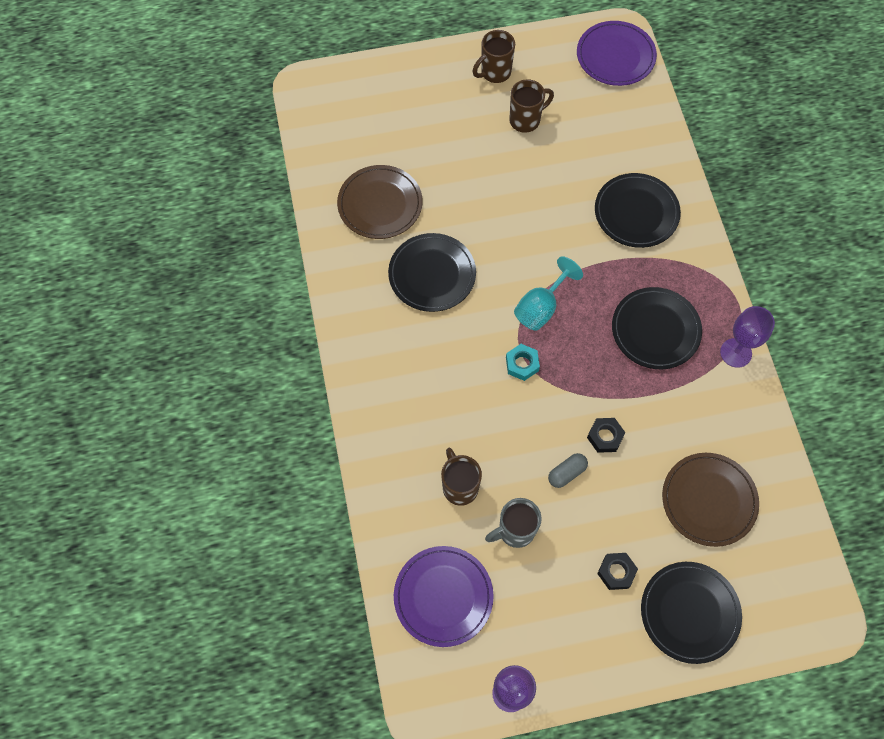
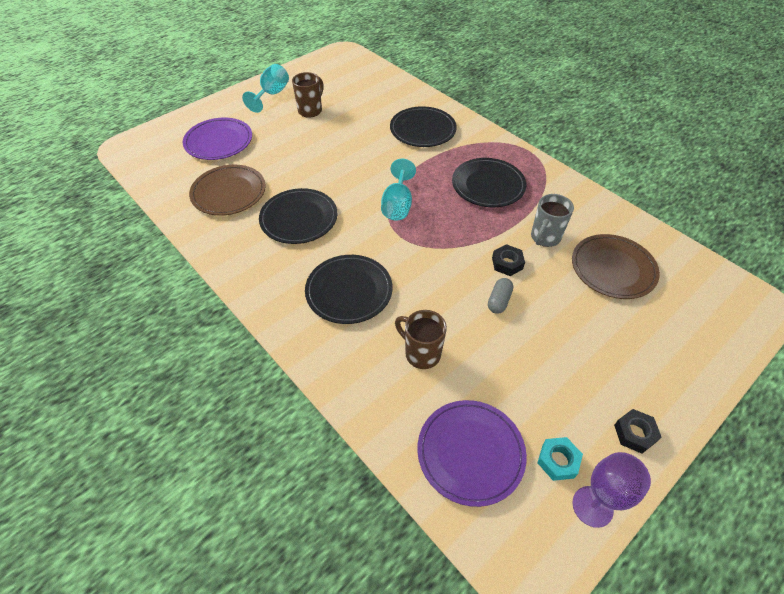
camera: 30 degrees left, 15 degrees down
brown mug [473,30,515,83] -> turquoise goblet [242,64,289,113]
grey mug [485,498,542,548] -> grey mug moved to [531,194,574,247]
turquoise nut [506,344,540,381] -> turquoise nut moved to [537,437,583,481]
purple plate [577,21,657,86] -> purple plate moved to [183,118,252,160]
black nut [597,553,638,590] -> black nut moved to [614,409,661,454]
black plate [641,562,742,664] -> black plate moved to [305,255,392,324]
purple goblet [720,306,775,368] -> none

